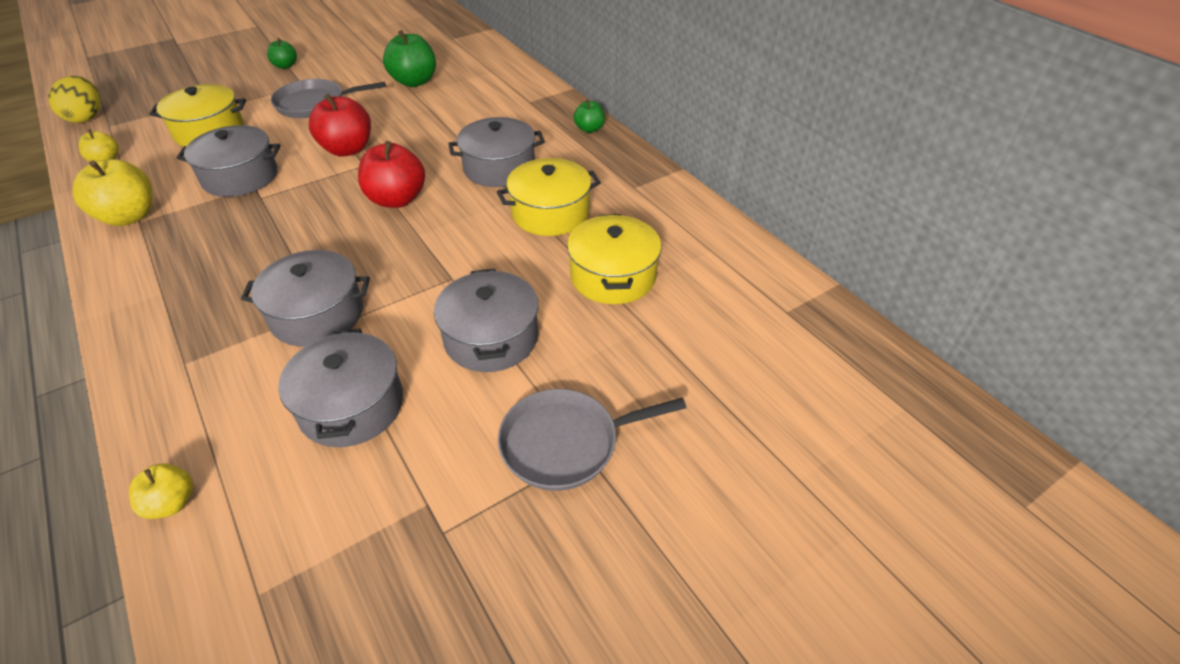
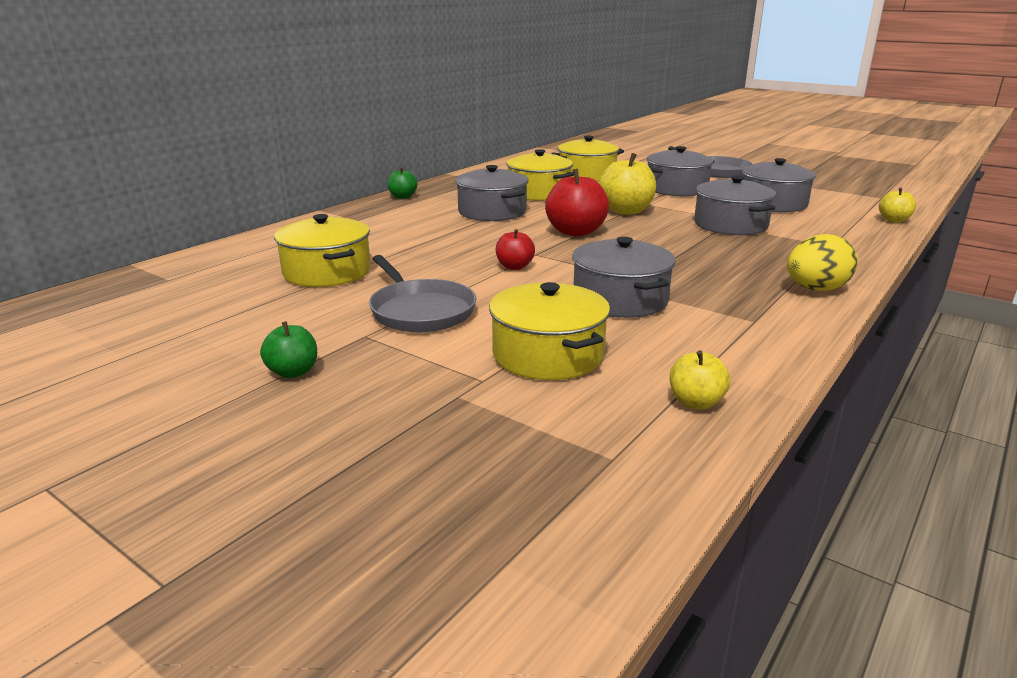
camera: 110 degrees left, 20 degrees down
yellow egg [48,76,100,123] -> yellow egg moved to [787,234,858,291]
yellow apple [72,159,153,226] -> yellow apple moved to [599,153,656,215]
red apple [309,94,371,156] -> red apple [496,229,535,270], size x0.56
green apple [383,30,436,87] -> yellow pot [274,214,371,287]

